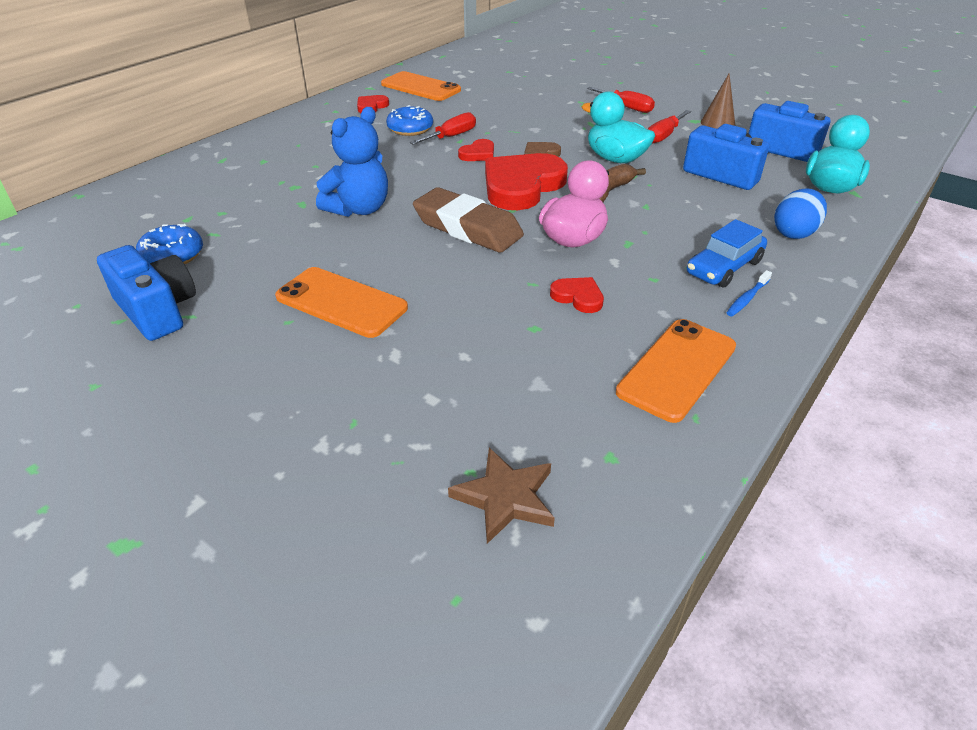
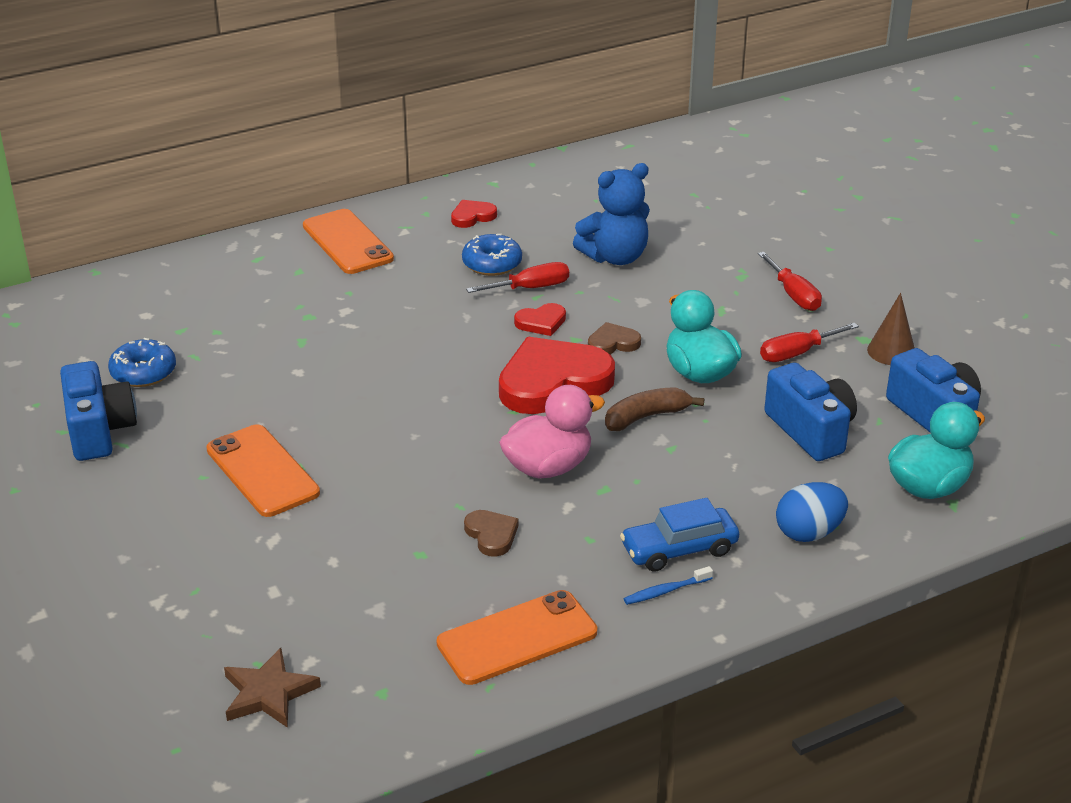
camera: 25 degrees right, 5 degrees down
blue teddy bear [316,107,388,217] -> blue teddy bear moved to [573,163,650,265]
orange phone [381,71,461,101] -> orange phone moved to [303,209,394,274]
brown eraser [413,187,524,253] -> none
red heart [550,277,604,313] -> brown heart [464,510,518,557]

